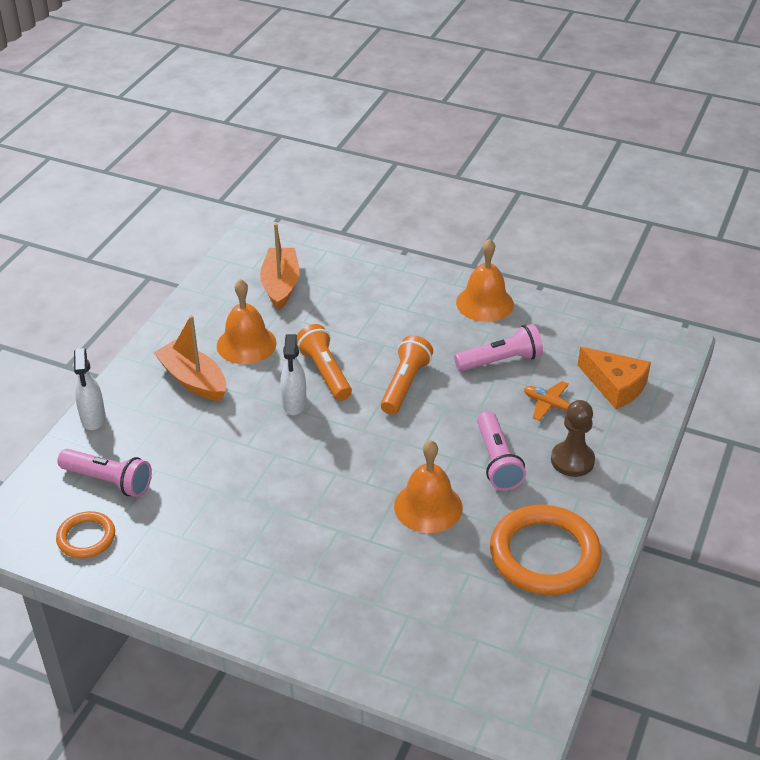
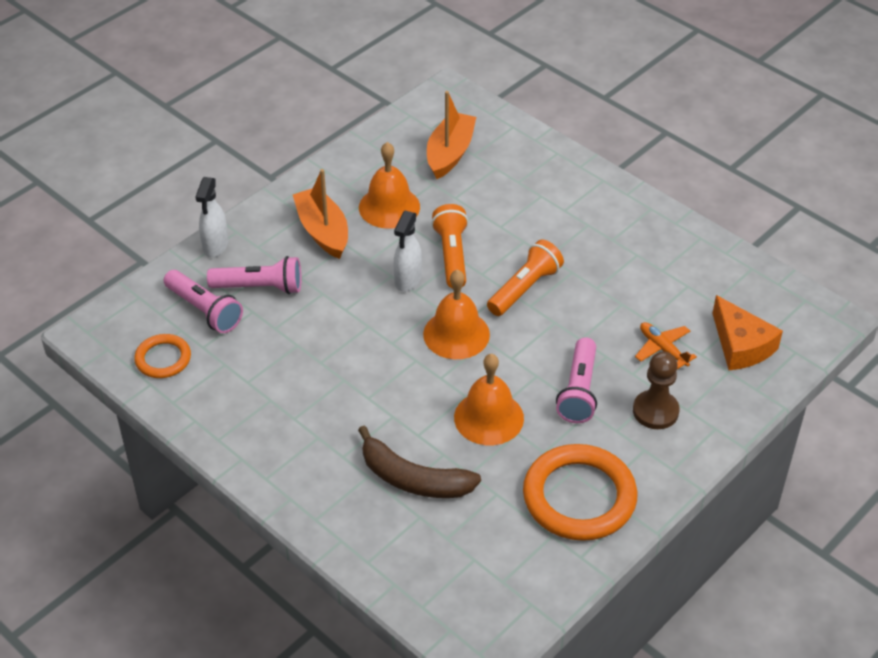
camera: 20 degrees right, 5 degrees up
pink flashlight [454,324,543,371] -> pink flashlight moved to [207,256,301,294]
orange bell [456,239,514,322] -> orange bell moved to [423,270,490,359]
none -> brown banana [358,426,481,498]

